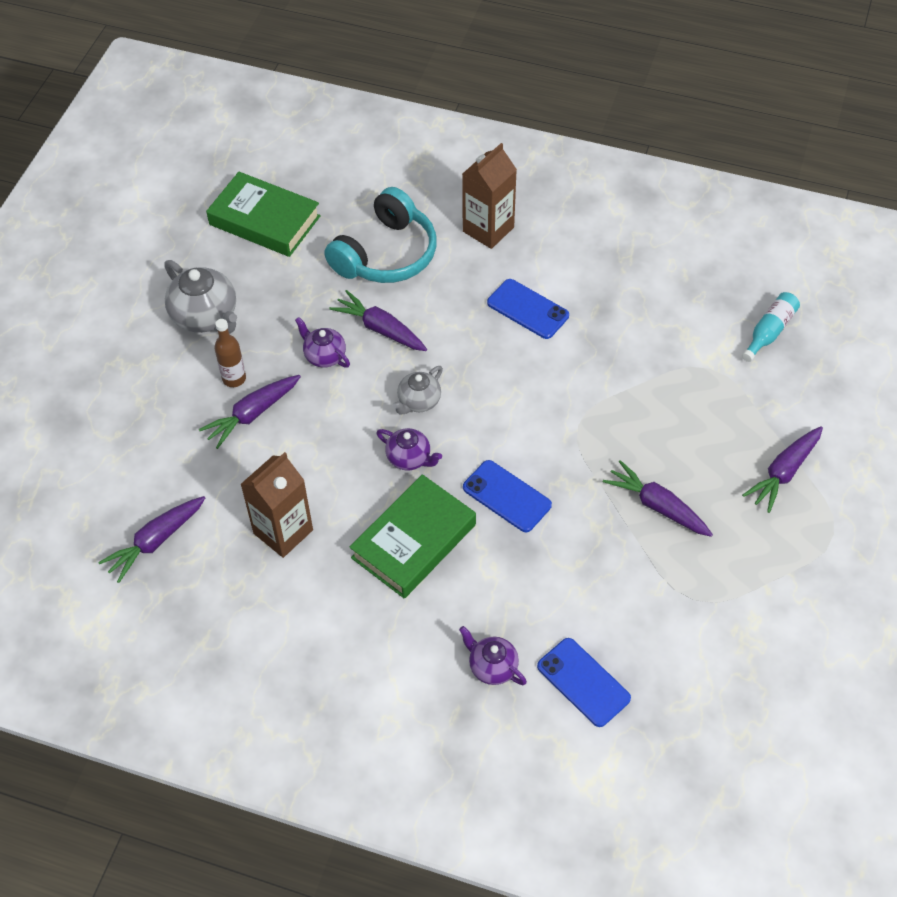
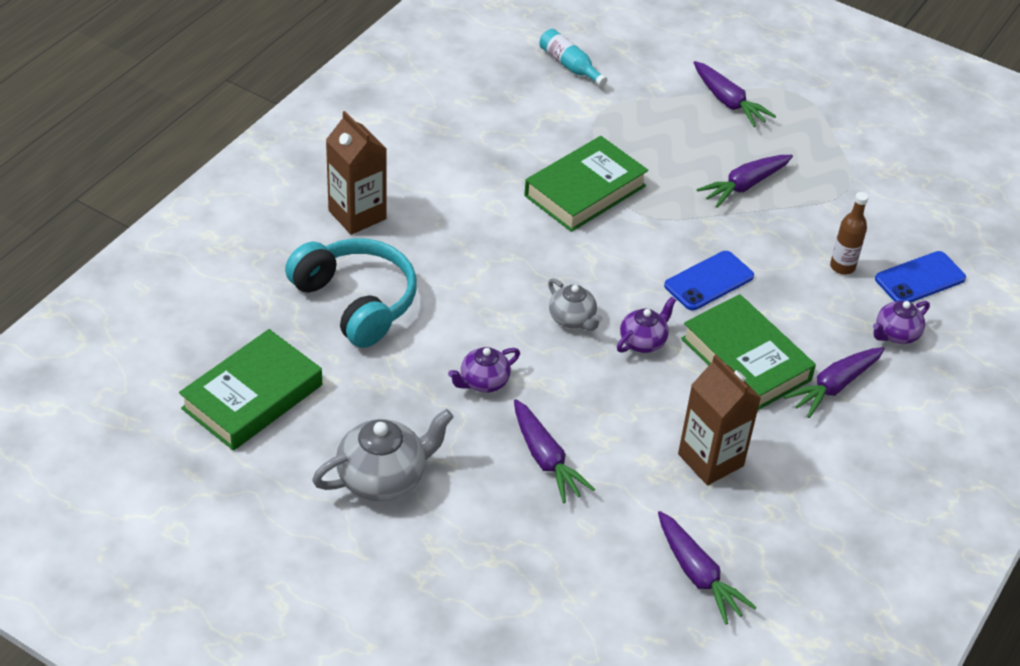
camera: 80 degrees left, 10 degrees down
brown bottle [214,319,246,387] -> brown bottle moved to [830,192,868,275]
purple carrot [329,290,427,351] -> purple carrot moved to [784,347,885,418]
blue phone [487,279,569,339] -> none
none -> green book [524,136,648,232]

